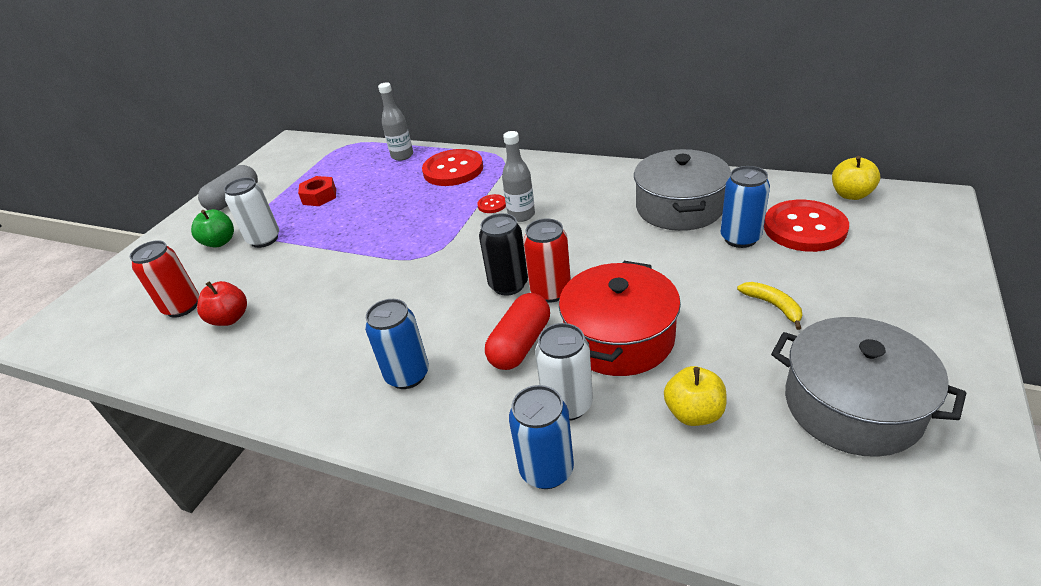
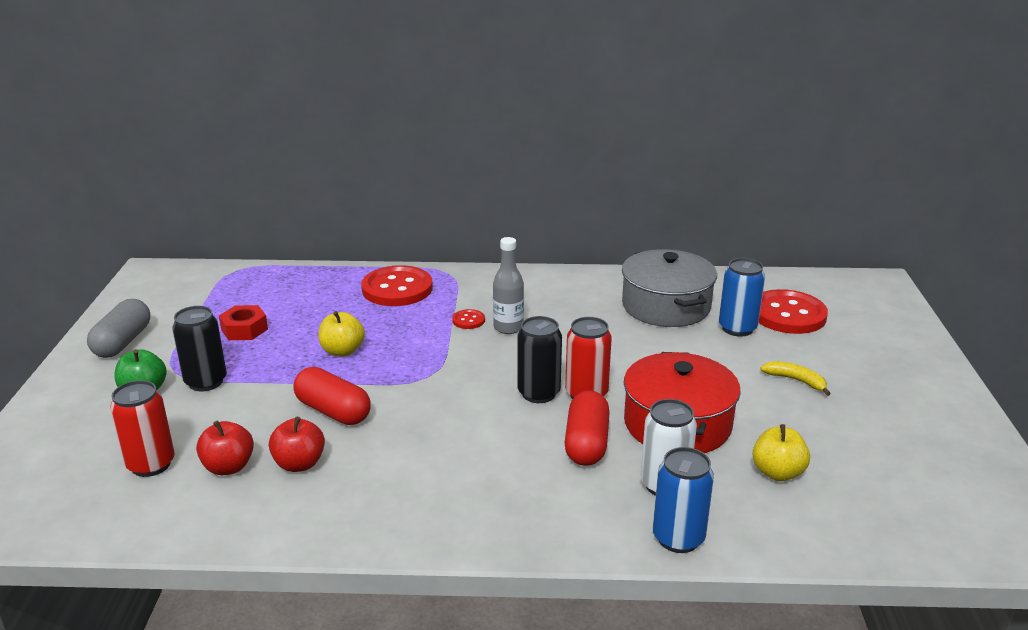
camera: 25 degrees left, 10 degrees down
white can [224,177,279,248] -> black can [172,306,227,392]
blue can [365,299,429,389] -> none
grey bottle [378,83,413,161] -> none
grey pot [771,317,966,457] -> none
yellow apple [832,156,880,200] -> yellow apple moved to [318,311,365,357]
none -> red apple [269,417,325,472]
none -> red capsule [293,367,371,425]

